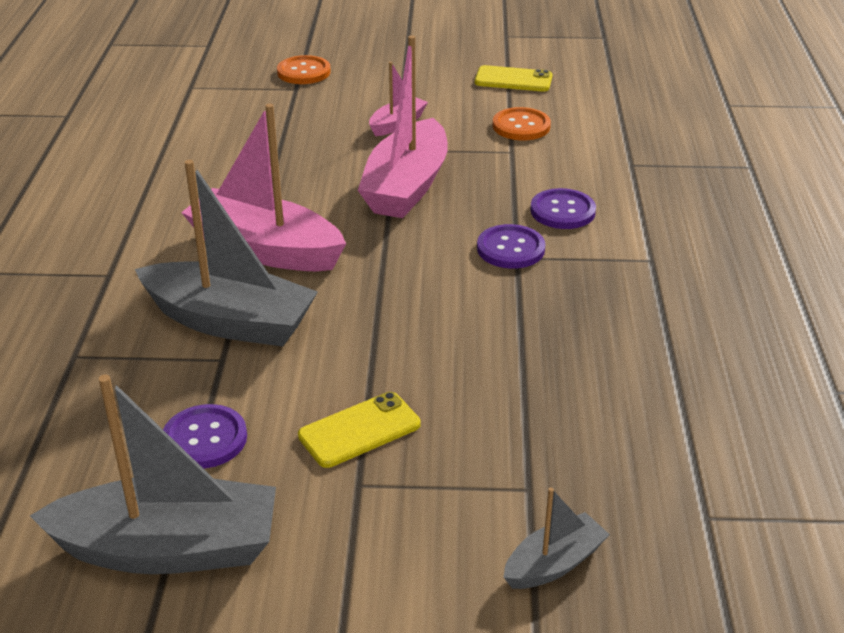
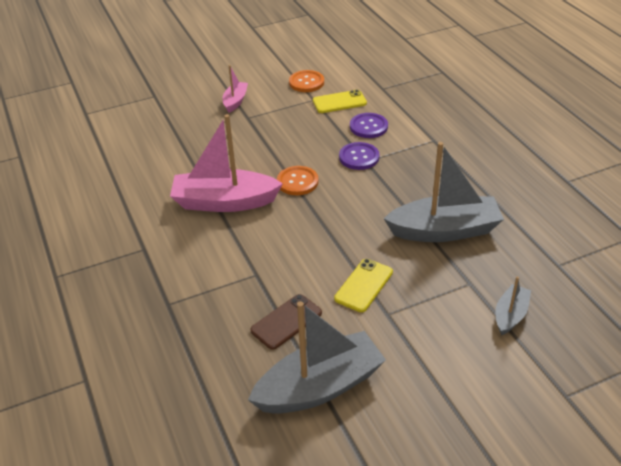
camera: 25 degrees left, 5 degrees up
grey boat [135,160,318,347] -> grey boat moved to [384,142,504,242]
purple button [163,404,247,469] -> brown phone [250,294,322,350]
orange button [277,55,331,84] -> orange button moved to [277,166,319,195]
pink boat [358,35,448,218] -> none
yellow phone [475,65,552,92] -> yellow phone moved to [313,90,367,113]

